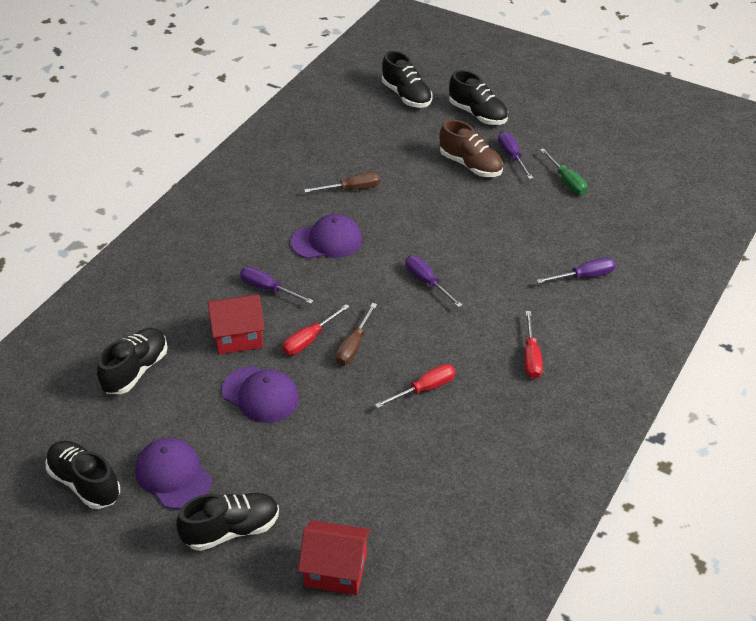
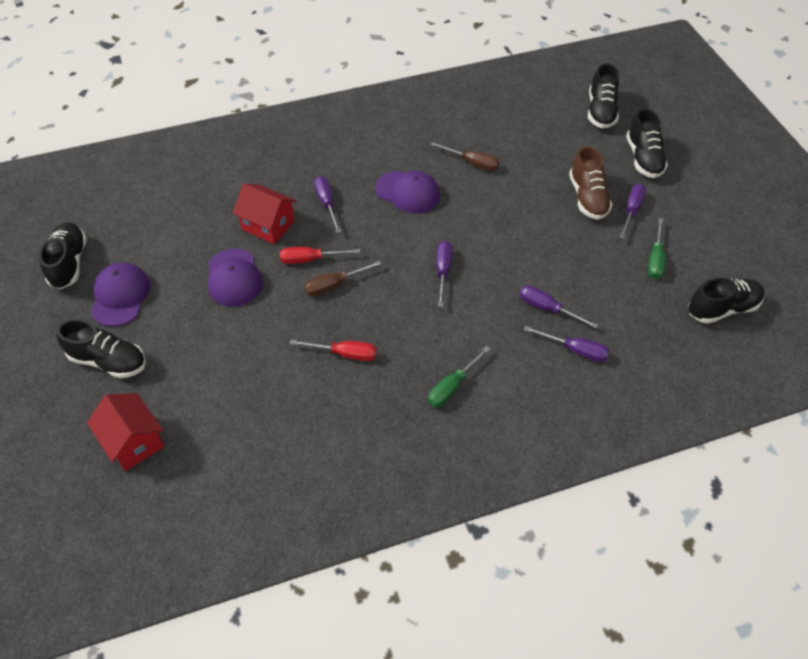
camera: 40 degrees right, 10 degrees up
black shoe [97,328,168,394] -> black shoe moved to [688,278,764,324]
red screwdriver [524,311,543,379] -> green screwdriver [428,346,490,407]
none -> purple screwdriver [519,285,598,328]

